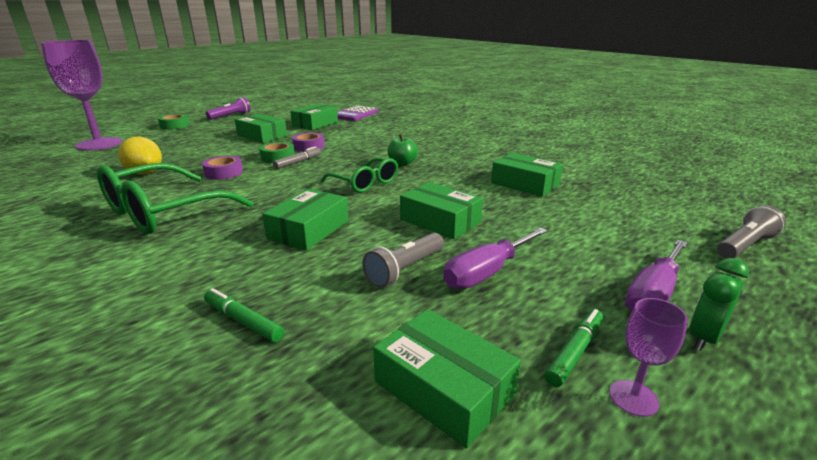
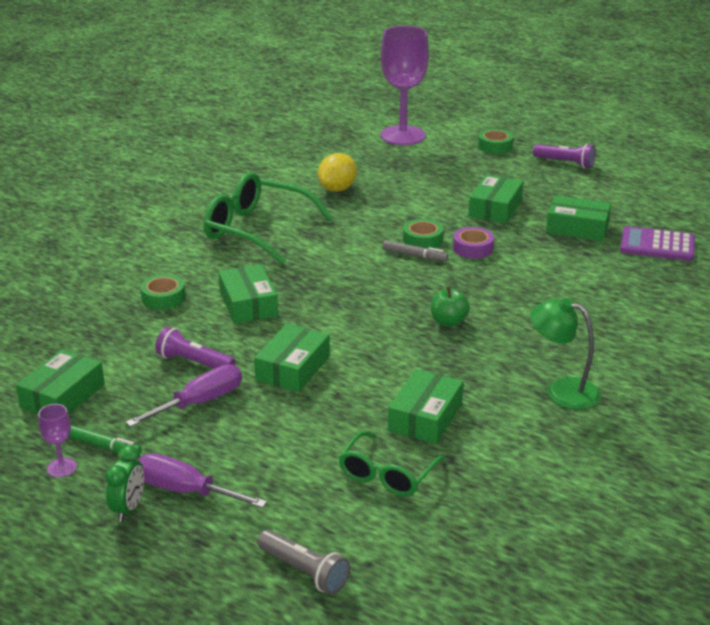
camera: 75 degrees right, 5 degrees up
purple tape [202,156,243,180] -> none
green marker [204,288,284,342] -> none
green box [262,189,348,250] -> green box turned 60 degrees clockwise [218,264,278,324]
green glasses [320,158,398,193] -> green glasses moved to [339,431,445,496]
grey flashlight [362,233,444,288] -> purple flashlight [155,327,235,369]
purple screwdriver [443,227,548,289] -> purple screwdriver turned 105 degrees clockwise [126,364,242,427]
green clock [689,258,749,351] -> green clock turned 75 degrees clockwise [105,445,144,522]
none -> green tape [140,274,185,310]
none -> green lamp [530,298,601,410]

